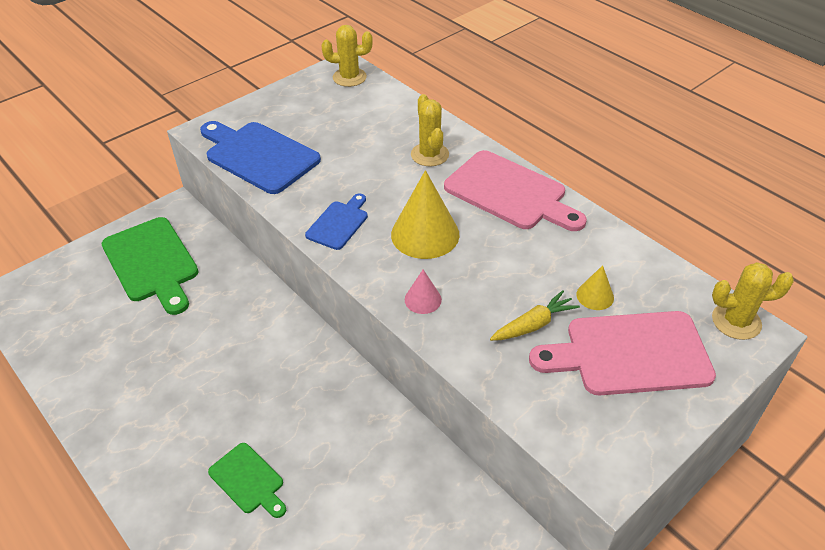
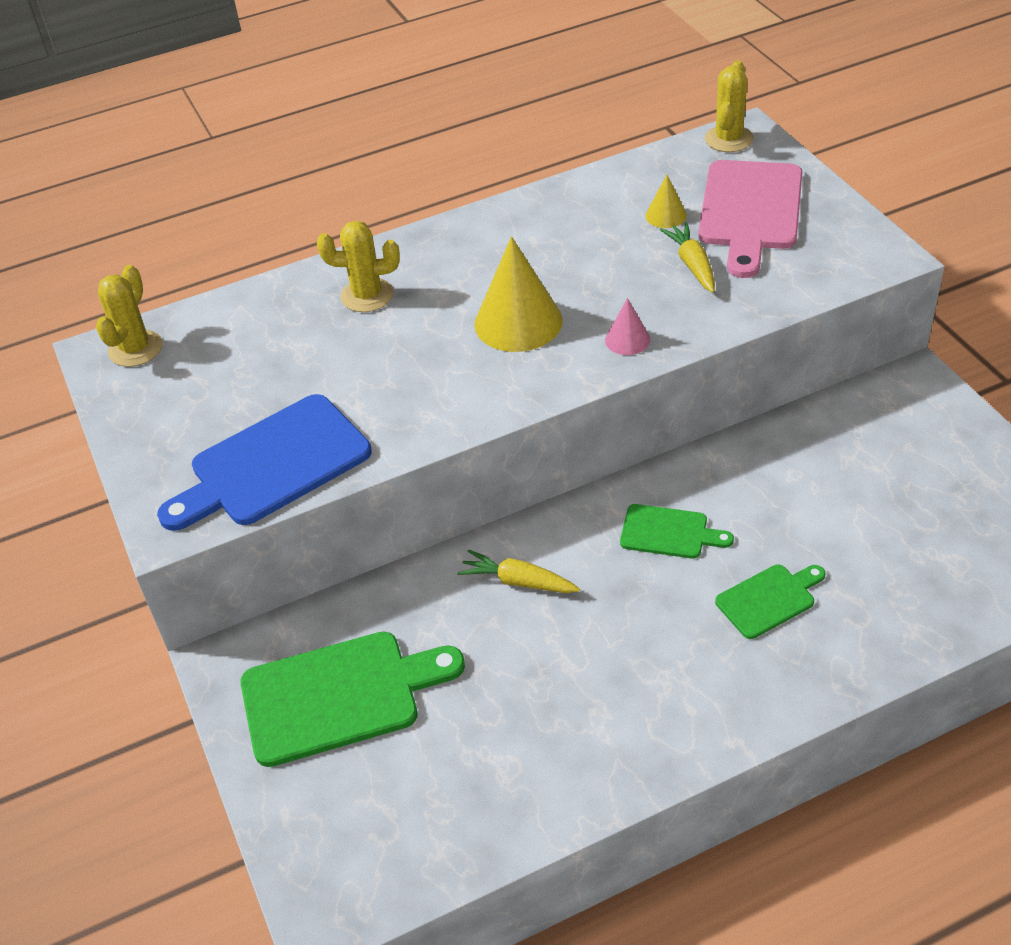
camera: 70 degrees left, 0 degrees up
blue cutting board [305,193,368,250] -> none
pink cutting board [444,150,587,231] -> none
none -> yellow carrot [457,549,580,593]
none -> green cutting board [620,504,734,558]

